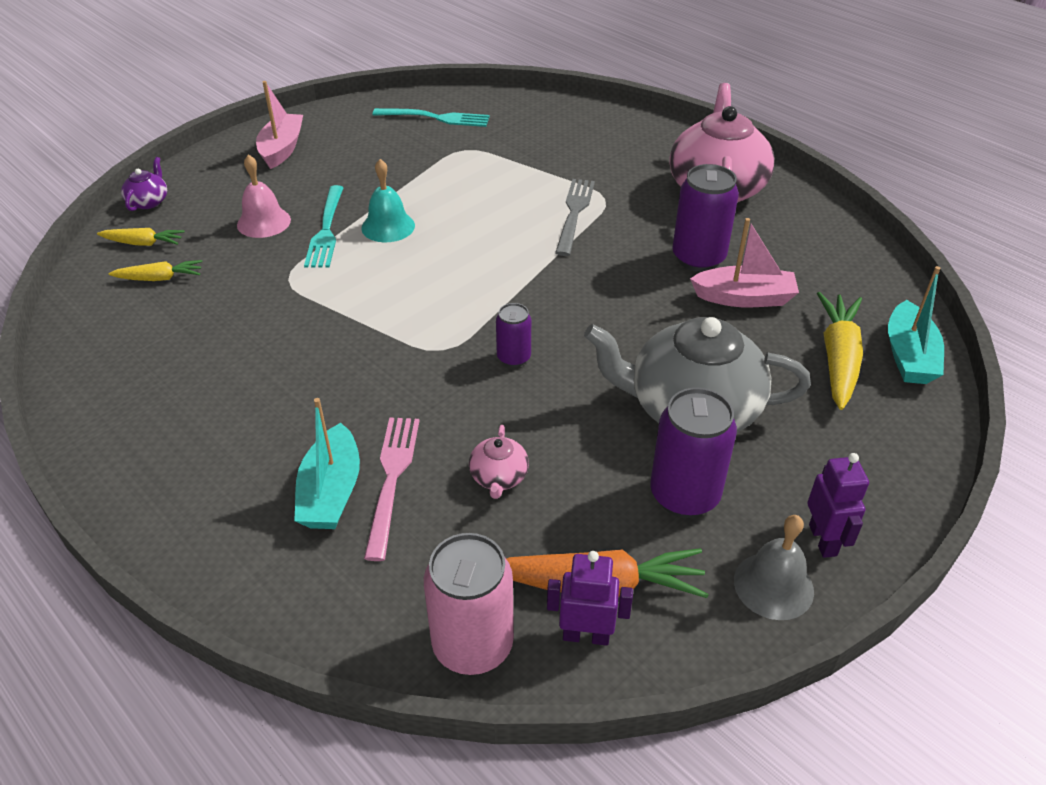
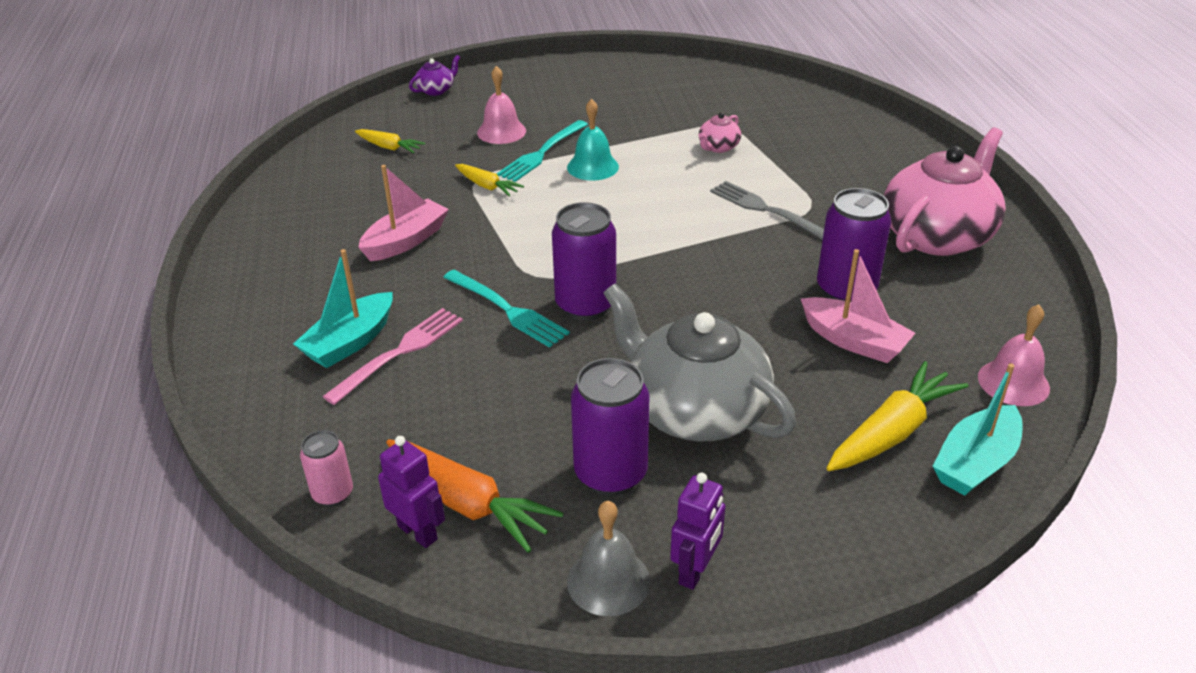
camera: 35 degrees right, 5 degrees down
yellow carrot [97,228,185,246] -> yellow carrot moved to [455,164,524,197]
pink boat [256,81,303,169] -> pink boat moved to [358,165,449,261]
turquoise fork [373,108,490,127] -> turquoise fork moved to [443,270,570,348]
pink can [424,533,514,675] -> pink can [300,430,353,507], size x0.56
pink teapot [469,425,529,499] -> pink teapot moved to [699,113,741,153]
purple can [496,303,531,367] -> purple can [552,202,616,321], size x1.78
grey fork [555,179,595,256] -> grey fork turned 90 degrees counterclockwise [710,181,824,240]
none -> pink bell [978,305,1050,406]

